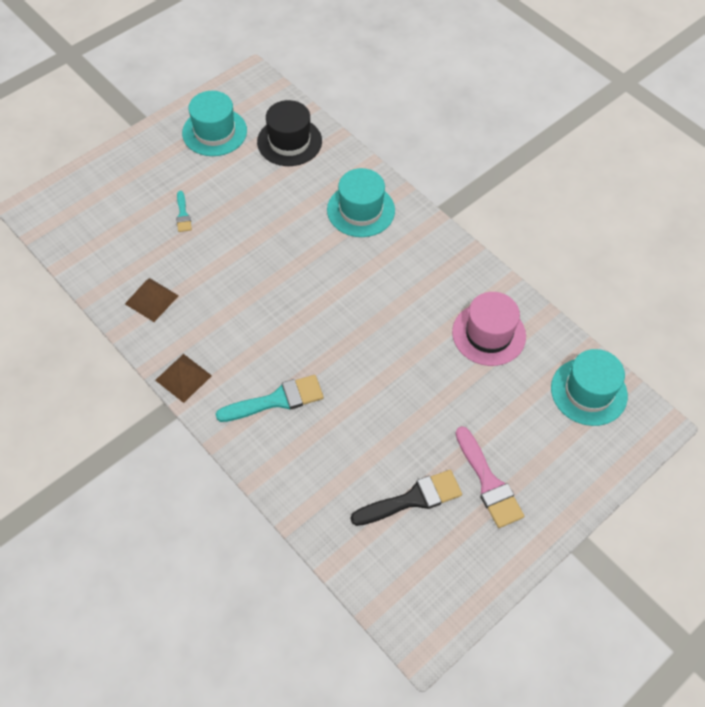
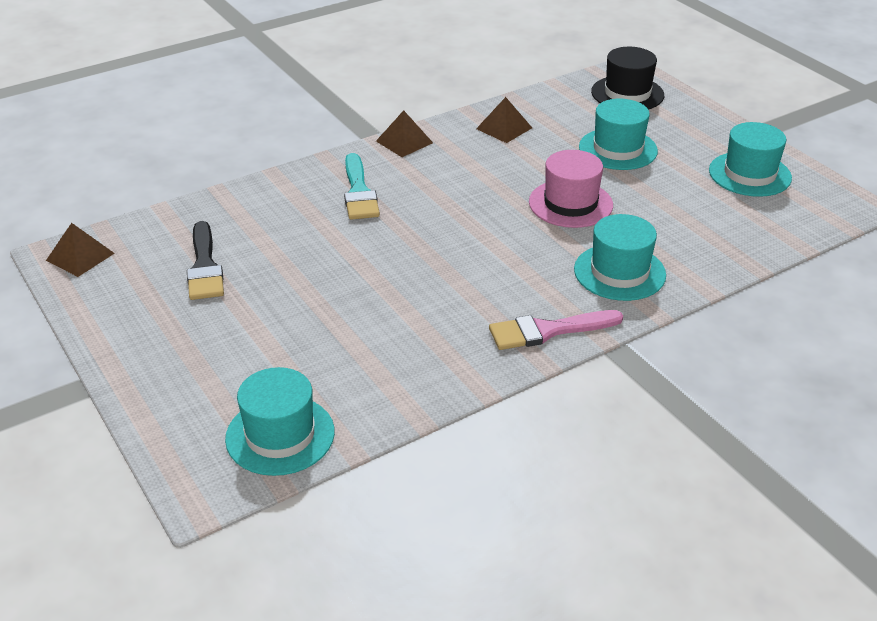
camera: 100 degrees right, 20 degrees down
turquoise brush [176,191,192,232] -> turquoise hat [579,99,658,170]
black hat [257,100,322,166] -> black hat moved to [591,47,664,110]
pink hat [452,292,526,366] -> pink hat moved to [529,150,613,228]
pink brush [455,426,524,528] -> pink brush moved to [489,310,623,350]
none -> brown pyramid [46,223,115,277]

